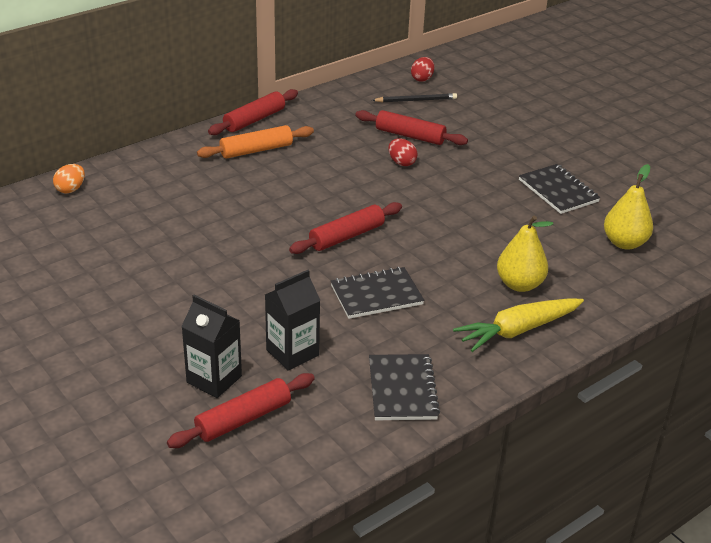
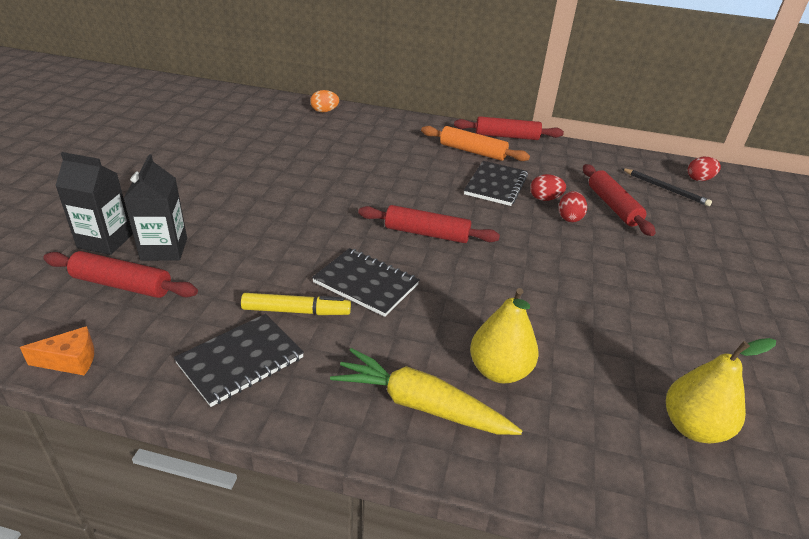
camera: 50 degrees right, 0 degrees up
black carton [265,270,321,371] -> black carton moved to [55,152,133,255]
black notebook [519,164,600,214] -> black notebook moved to [464,161,528,206]
none -> orange cheese [20,326,94,375]
none -> yellow marker [241,293,351,315]
none -> red egg [530,174,566,201]

